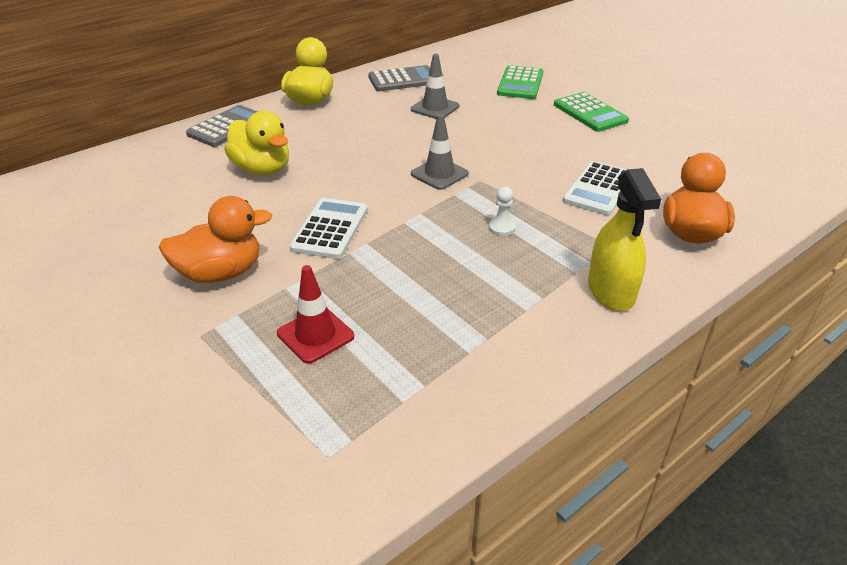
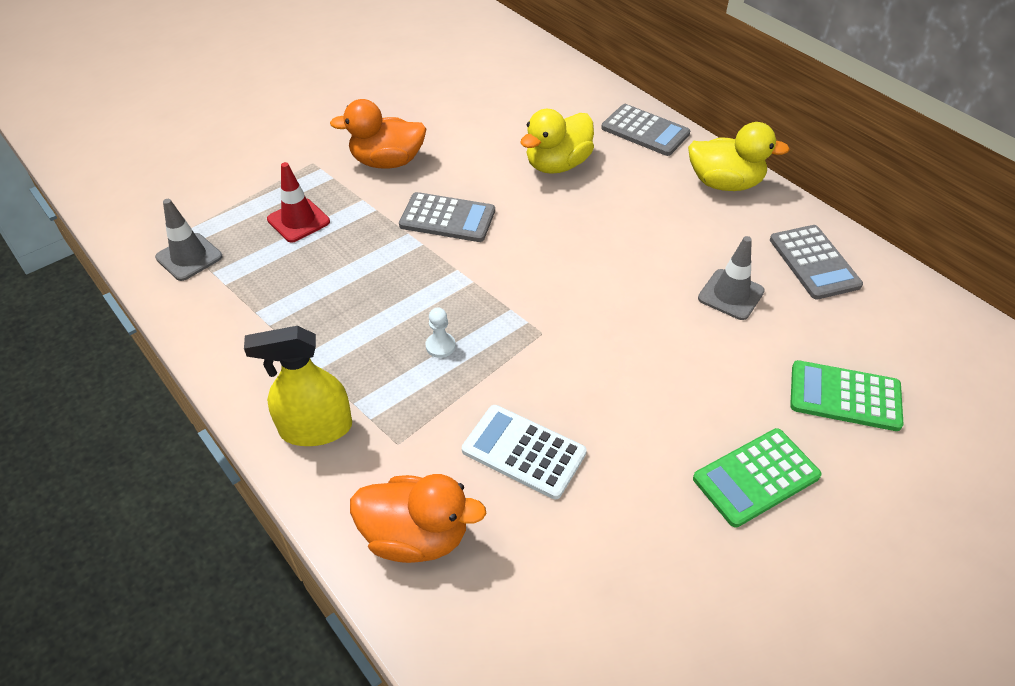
camera: 90 degrees right, 10 degrees up
orange duck [159,196,272,283] -> orange duck turned 105 degrees clockwise [330,99,426,169]
white calculator [289,198,368,259] -> grey calculator [399,192,495,242]
grey traffic cone [411,114,469,190] -> grey traffic cone moved to [155,199,222,281]

